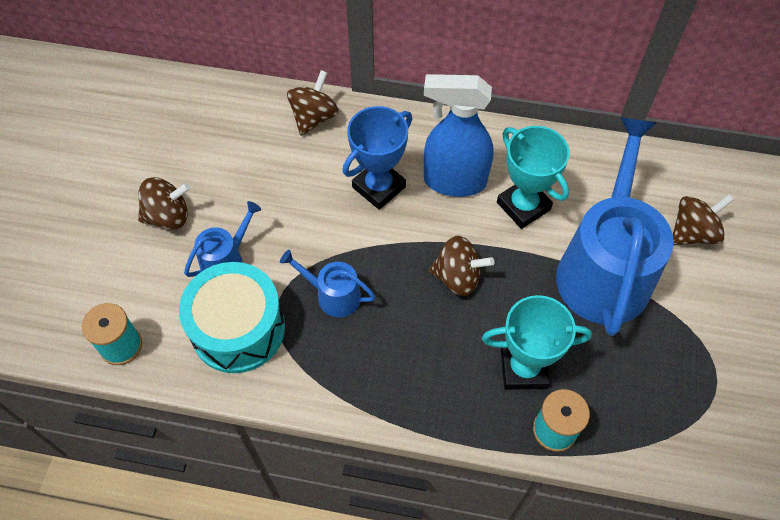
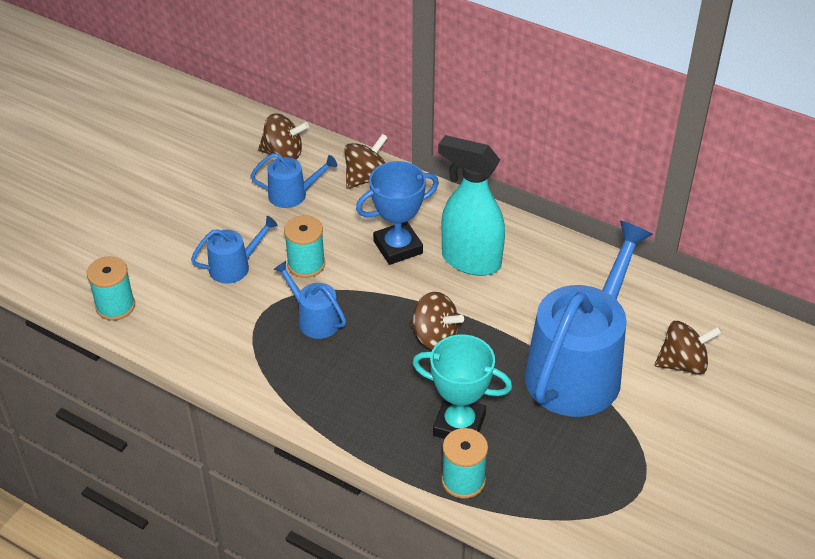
camera: 20 degrees right, 15 degrees down
brown spinning top [138,177,190,230] -> brown spinning top moved to [258,113,309,160]
turquoise drum [179,262,285,373] -> none
blue spray bottle [424,74,494,197] -> turquoise spray bottle [438,135,505,276]
turquoise trophy [497,126,570,229] -> none
none -> blue watering can [250,153,337,208]
none -> turquoise spool [284,215,325,278]

